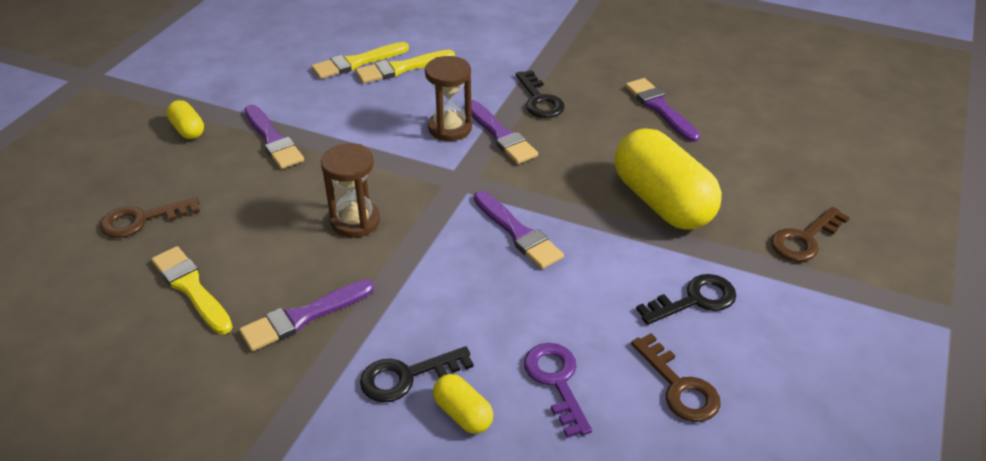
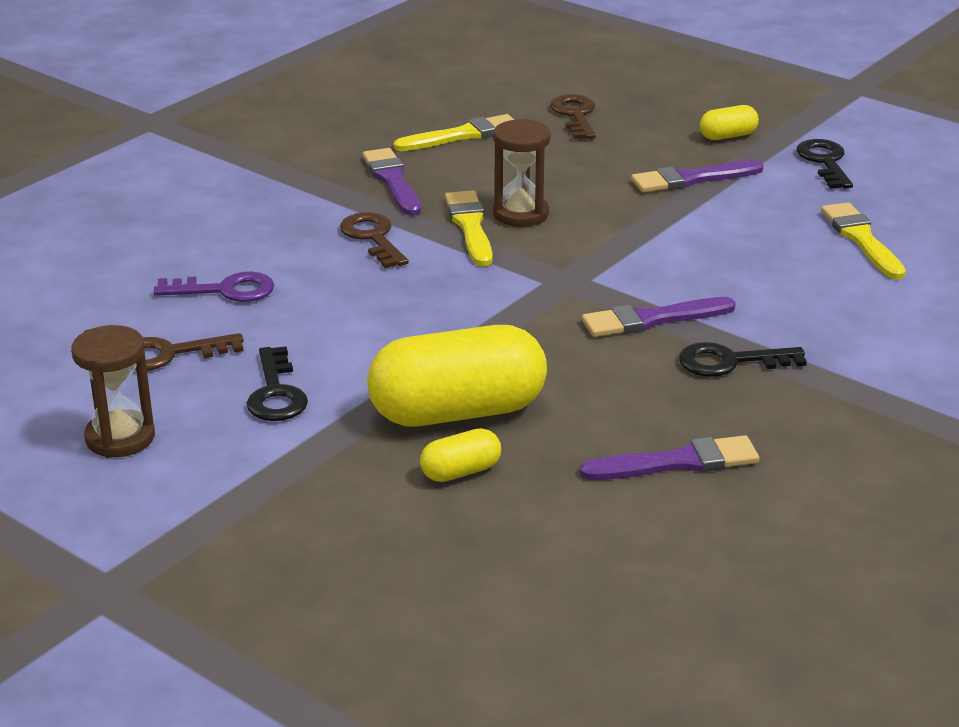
camera: 105 degrees right, 10 degrees down
yellow brush [355,50,455,83] -> yellow brush moved to [445,191,493,266]
black key [360,346,474,403] -> black key moved to [797,139,853,189]
brown hourglass [425,56,472,141] -> brown hourglass moved to [71,325,155,458]
yellow capsule [433,374,493,434] -> yellow capsule moved to [420,428,501,482]
purple brush [474,191,564,269] -> none
brown key [771,207,850,262] -> brown key moved to [340,212,409,268]

